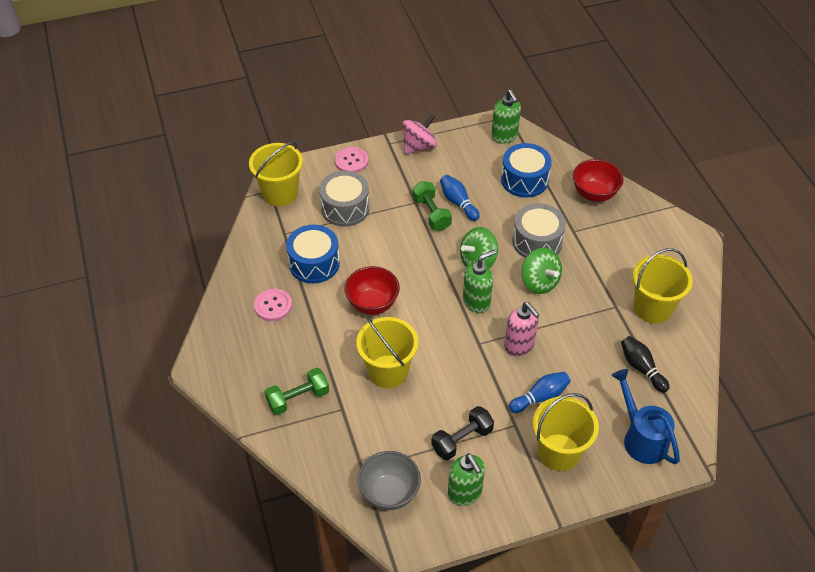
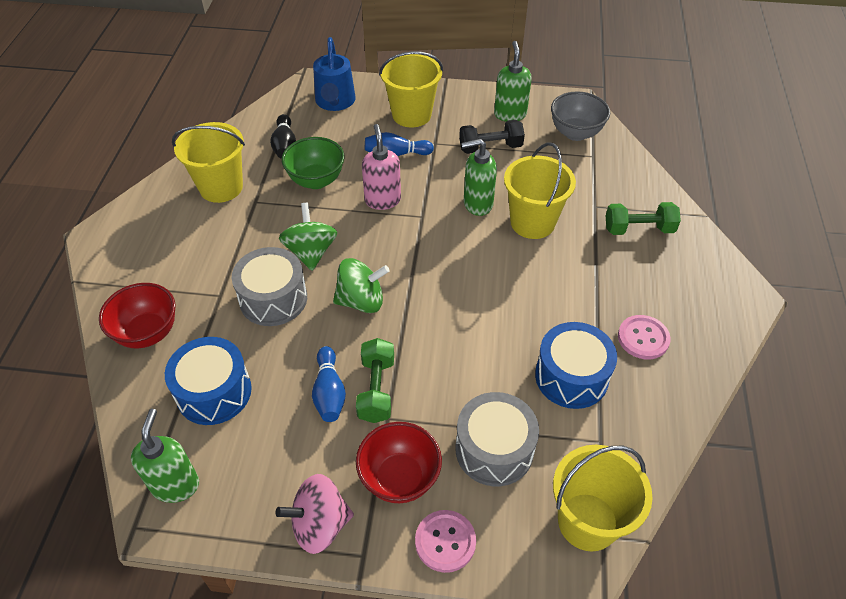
camera: 155 degrees left, 0 degrees up
red bowl [345,266,400,315] -> red bowl moved to [356,422,442,503]
green soap dispenser [463,250,496,313] -> green soap dispenser moved to [461,139,497,216]
none -> green bowl [282,137,345,189]

